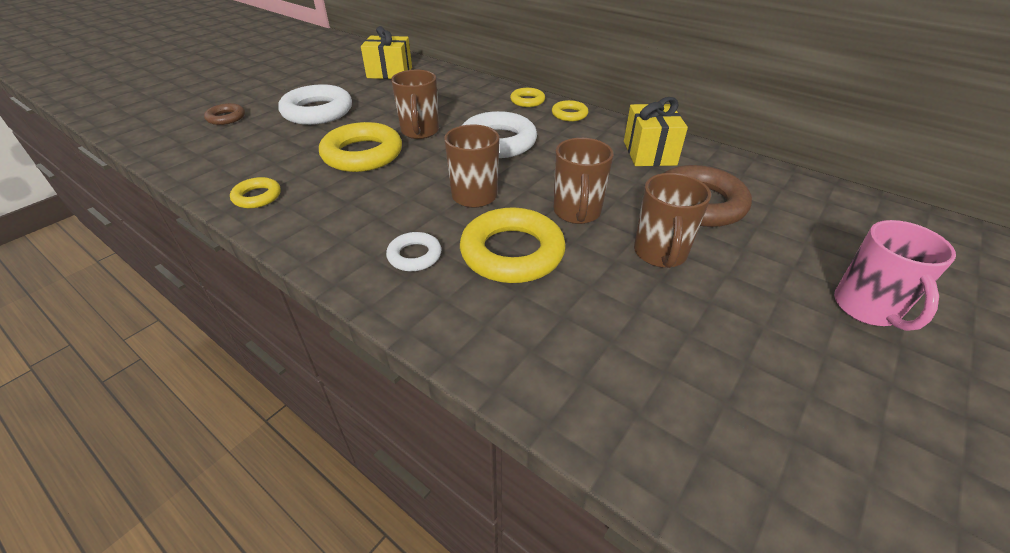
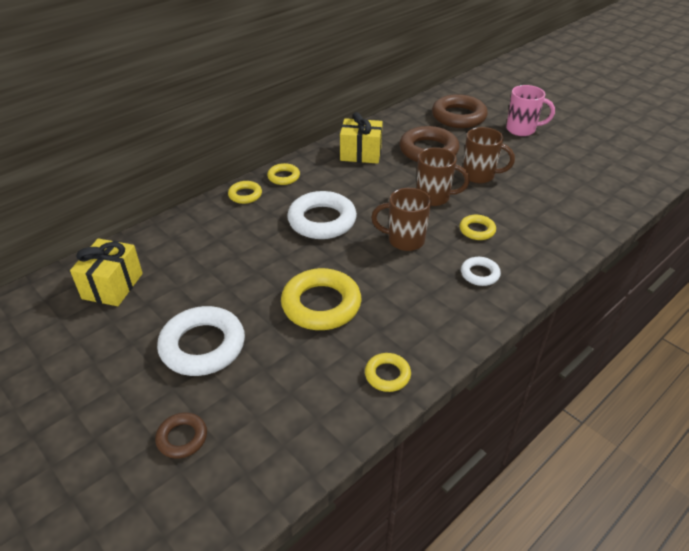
camera: 80 degrees left, 0 degrees up
brown mug [391,70,439,139] -> none
yellow ring [460,208,566,283] -> yellow ring [460,215,496,240], size x0.52
none -> brown ring [432,94,488,128]

